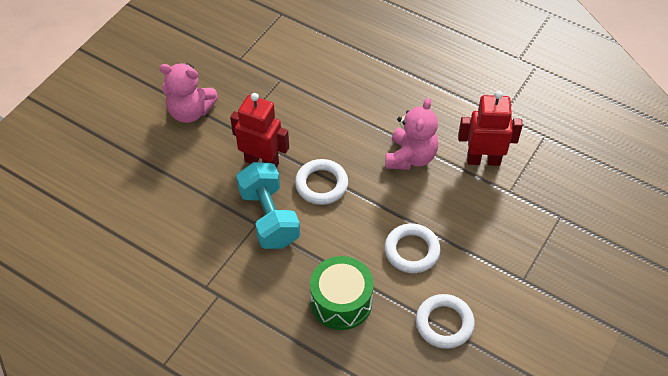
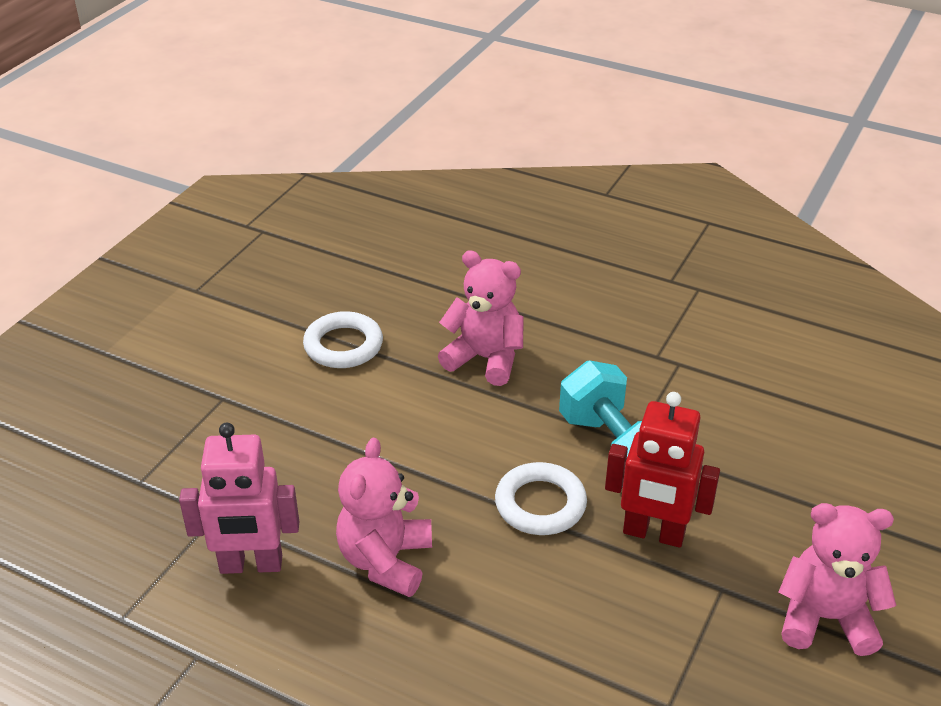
camera: 175 degrees right, 15 degrees down
green drum [310,256,374,330] -> pink teddy bear [438,250,524,386]
white ring [384,223,440,273] -> none
red robot [458,91,523,166] -> pink robot [179,423,299,574]

